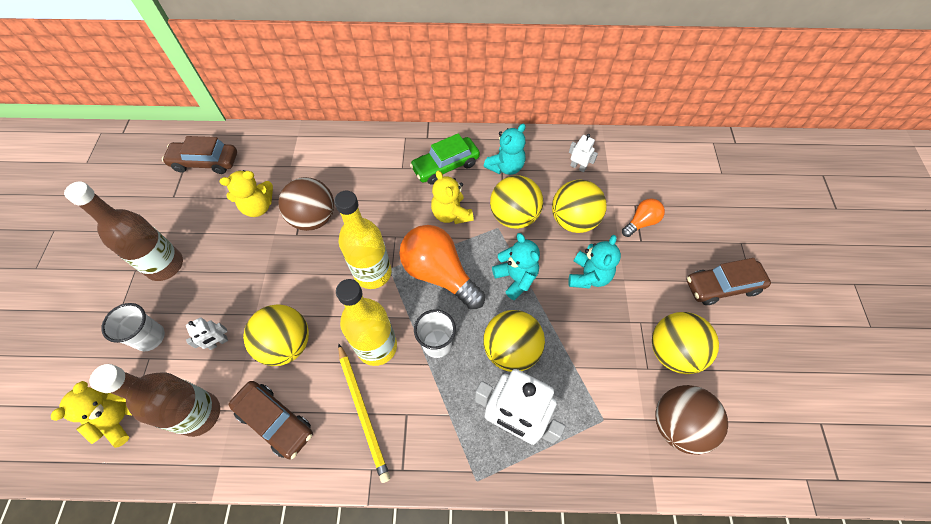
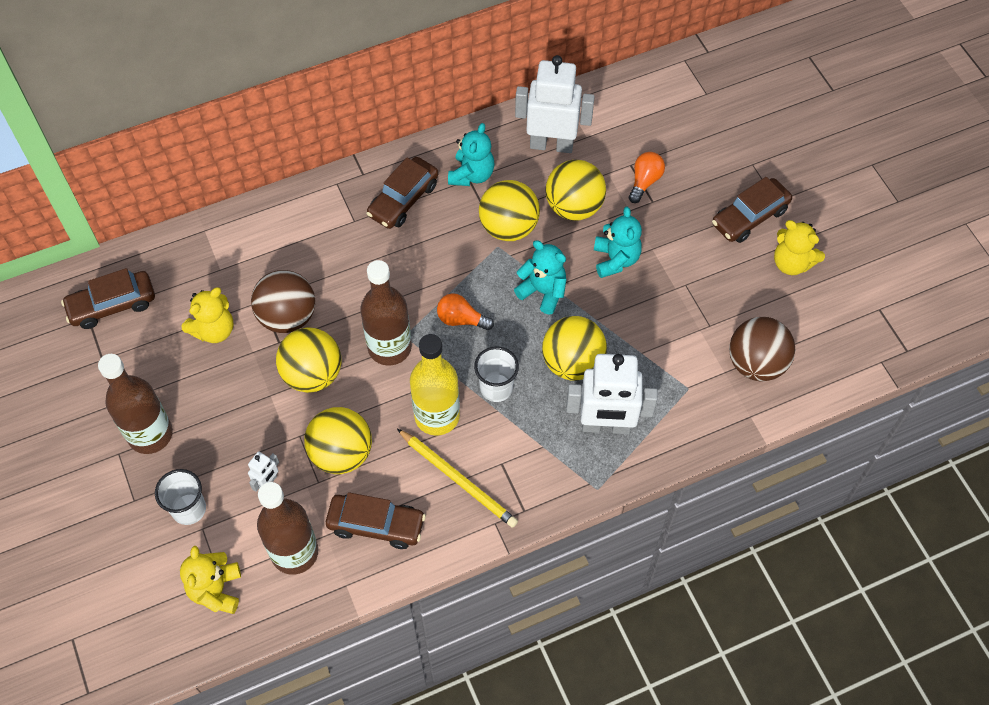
camera: 25 degrees left, 0 degrees up
yellow bottle [334,191,391,289] -> brown bottle [360,260,412,366]
orange light bulb [399,225,485,310] -> orange light bulb [437,294,494,330], size x0.51
green car [410,133,480,184] -> brown car [366,157,439,229]
yellow teddy bear [431,170,474,224] -> yellow teddy bear moved to [774,220,825,275]
white robot [569,134,598,172] -> white robot [515,55,595,153], size x2.29
yellow ball [652,312,719,374] -> yellow ball moved to [276,328,342,393]

